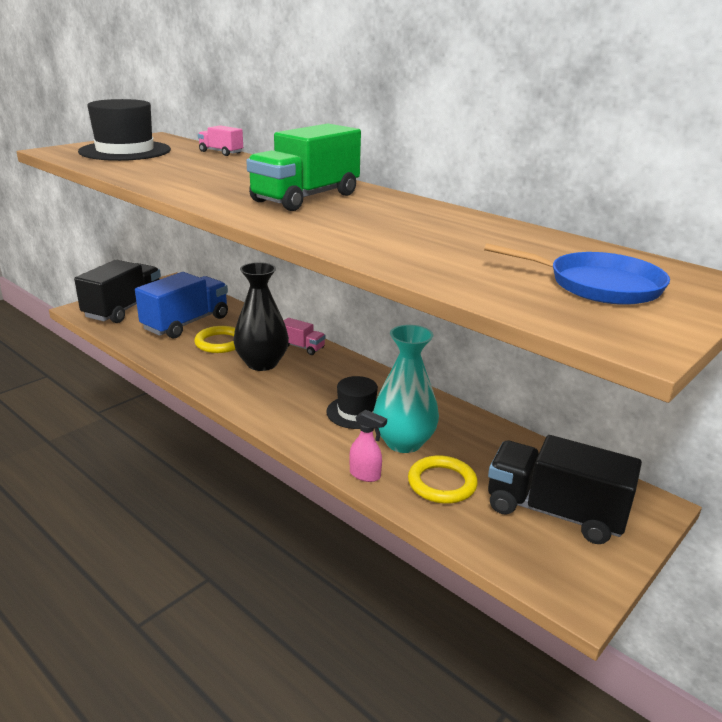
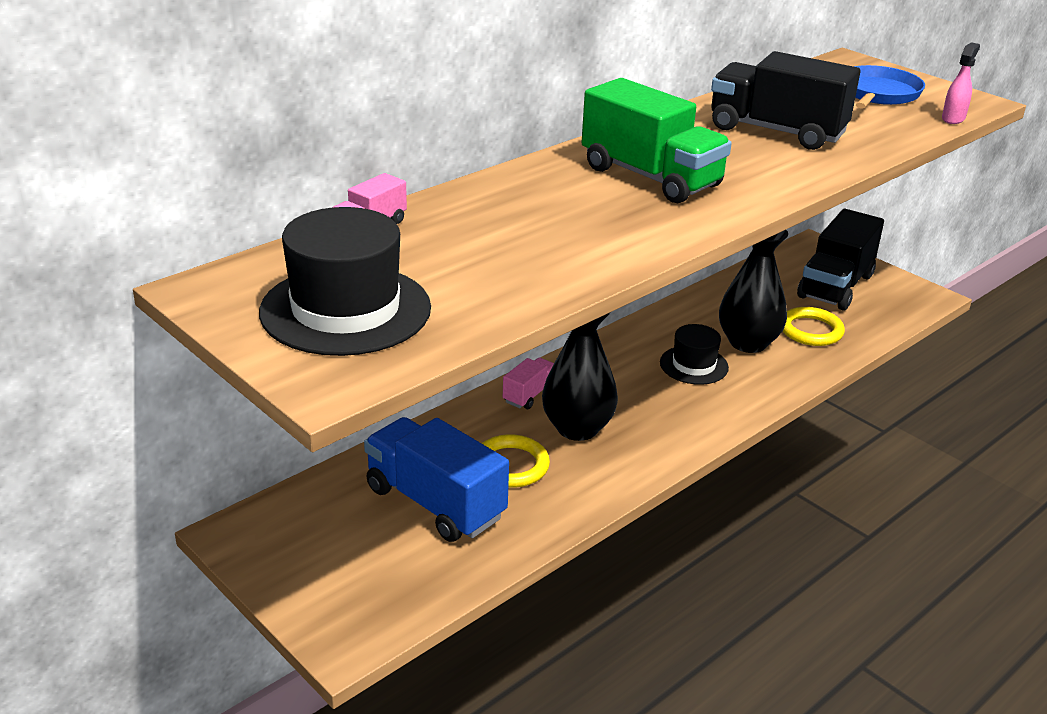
camera: 85 degrees left, 5 degrees up
black truck [74,260,161,323] -> black truck moved to [711,51,860,150]
pink spray bottle [349,409,387,482] -> pink spray bottle moved to [942,42,980,124]
turquoise vase [373,325,439,453] -> black vase [719,230,788,353]

